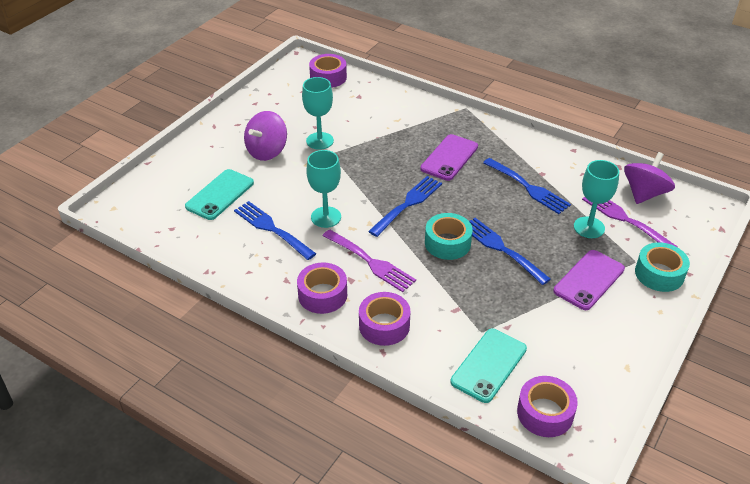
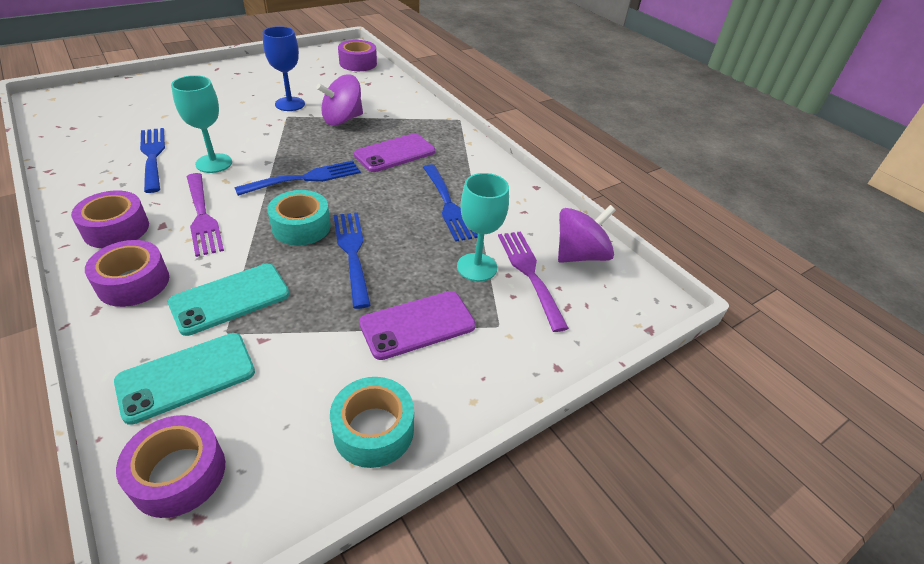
camera: 20 degrees right, 0 degrees up
turquoise phone [185,169,254,220] -> turquoise phone moved to [168,264,289,336]
purple spinning top [244,111,287,161] -> purple spinning top moved to [316,74,363,126]
turquoise goblet [302,77,334,150] -> blue goblet [263,26,305,111]
turquoise tape [635,242,690,292] -> turquoise tape moved to [330,377,414,468]

